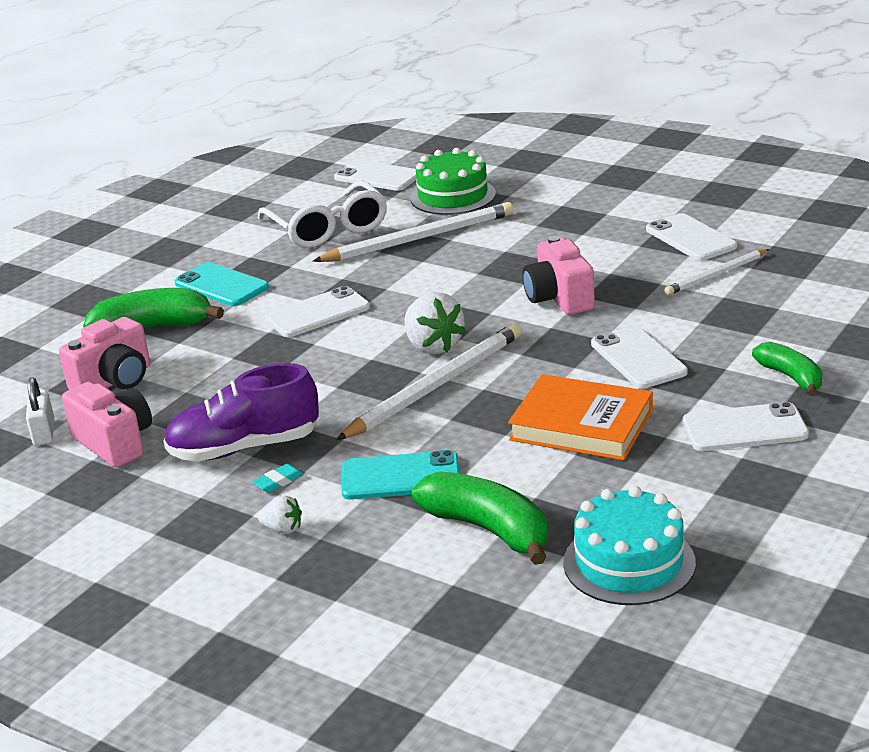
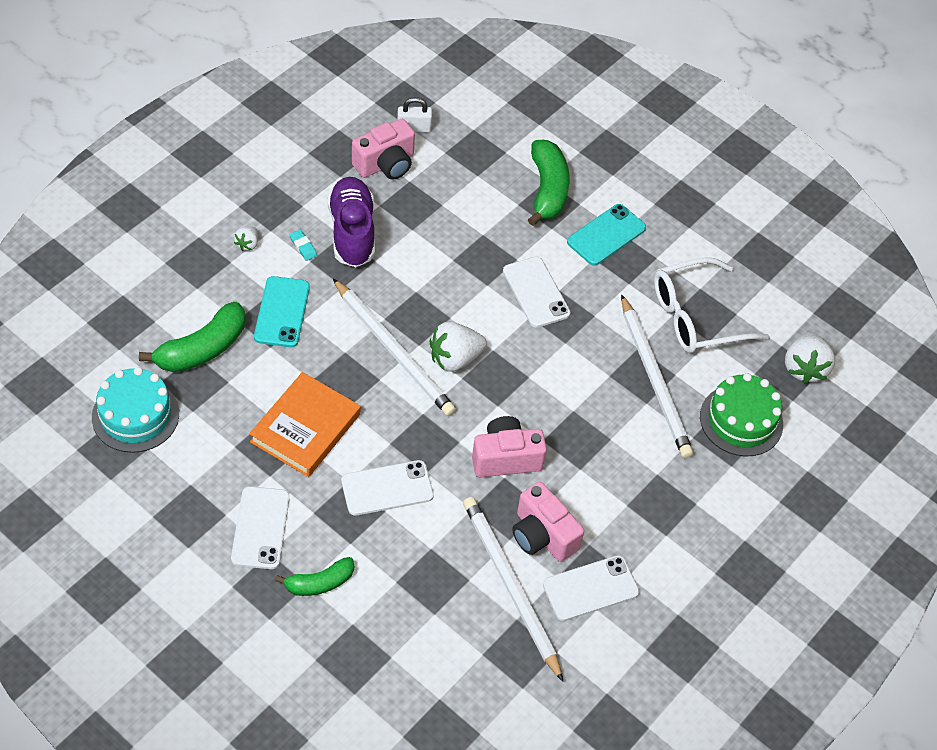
camera: 90 degrees right, 25 degrees up
pink camera [59,317,150,390] -> pink camera moved to [512,482,584,562]
white phone [334,160,416,191] -> white strawberry [785,332,835,384]
white pencil [664,249,770,295] -> white pencil [463,497,563,682], size x1.72

